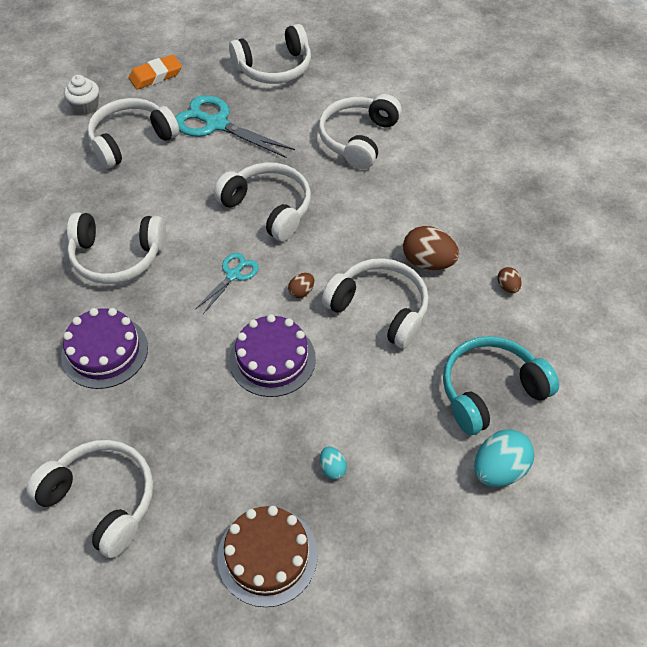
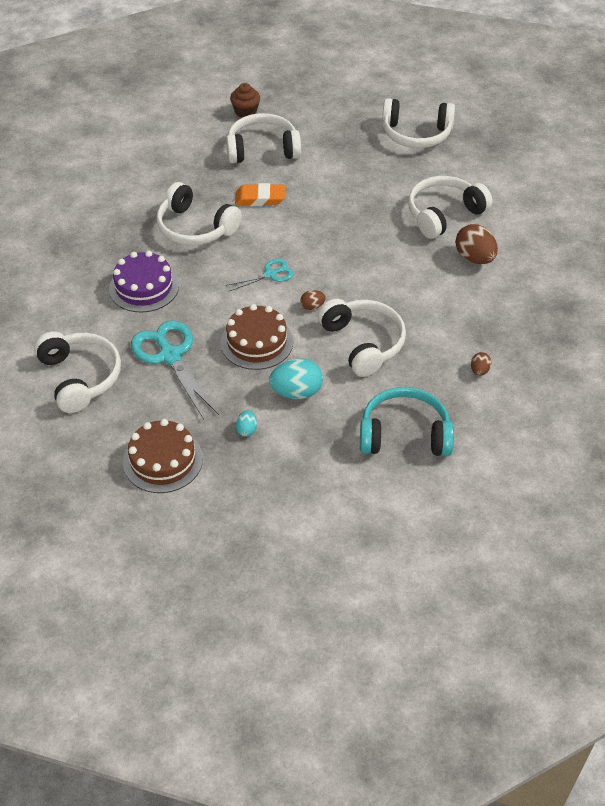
camera: 30 degrees right, 5 degrees down
white cupcake [64,75,99,115] -> brown cupcake [230,83,260,118]
orange eraser [129,55,182,90] -> orange eraser moved to [235,183,285,206]
turquoise scissors [175,95,295,158] -> turquoise scissors moved to [131,320,219,419]
white headphones [214,162,311,241] -> none
purple cake [229,314,316,397] -> brown cake [221,304,293,370]
brown egg [403,226,459,270] -> brown egg moved to [456,224,498,264]
turquoise egg [474,429,535,487] -> turquoise egg moved to [269,358,323,399]

